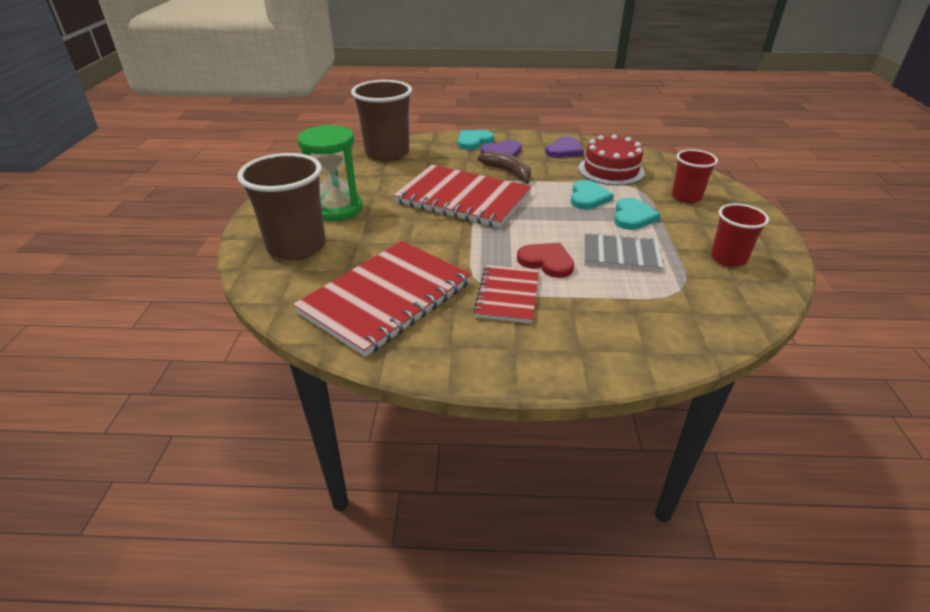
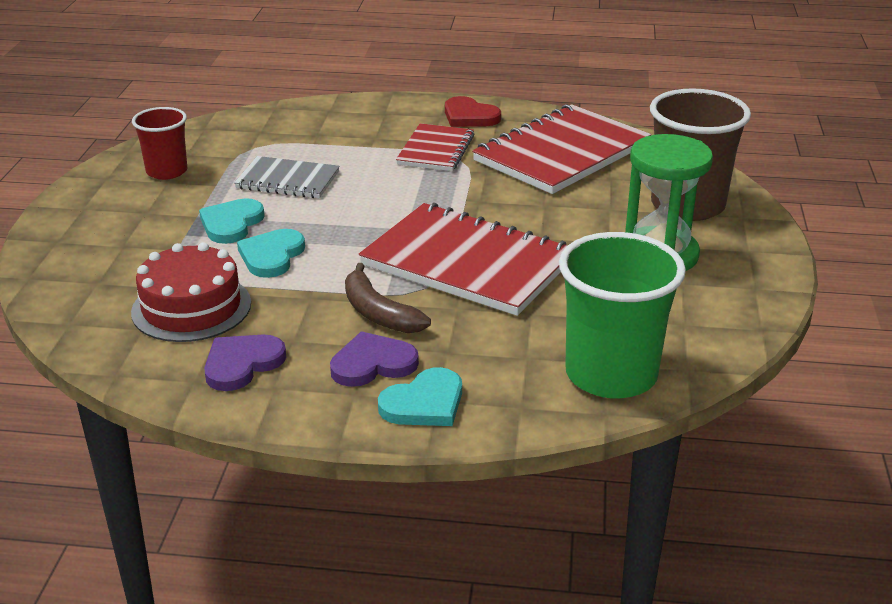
camera: 175 degrees left, 5 degrees down
brown cup [351,80,412,161] -> green cup [559,232,686,399]
red heart [517,243,574,278] -> red heart moved to [445,96,501,127]
red cup [672,149,718,203] -> none

